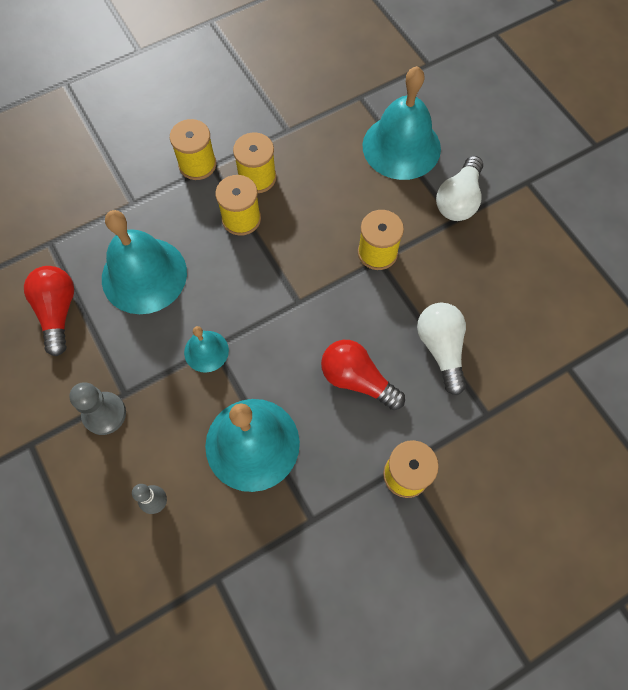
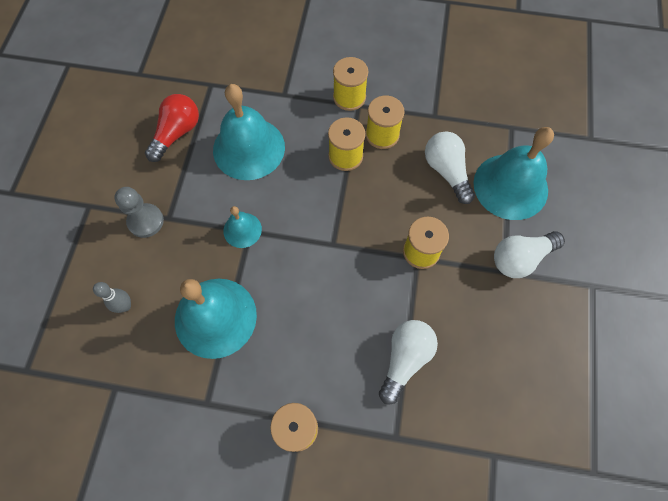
camera: 40 degrees right, 0 degrees up
red light bulb [321,340,405,410] -> none
none -> white light bulb [425,131,475,204]

